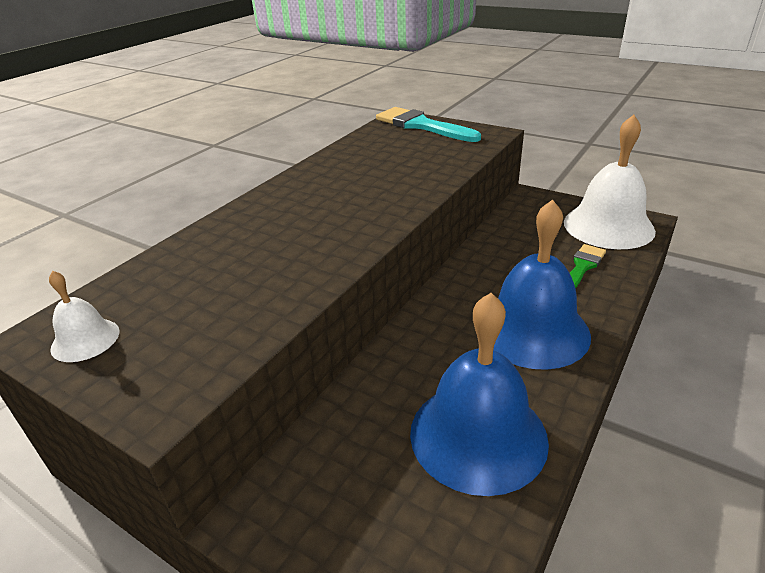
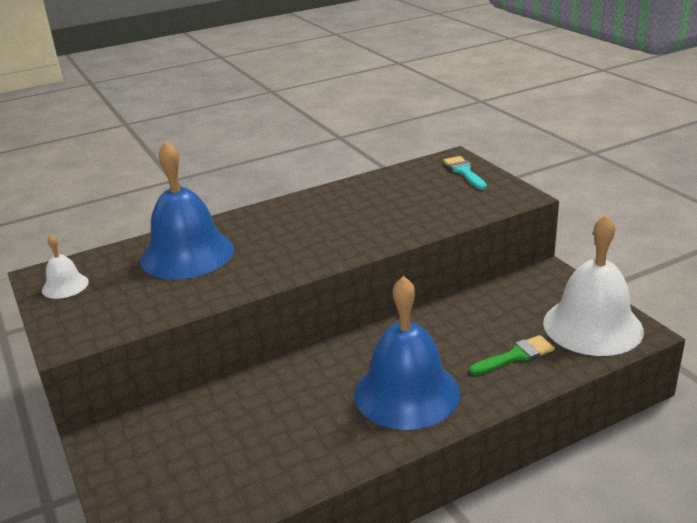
camera: 30 degrees right, 5 degrees down
turquoise brush [376,107,481,142] -> turquoise brush [443,156,487,190], size x0.60
blue bell [410,293,549,496] -> blue bell moved to [140,141,234,279]

